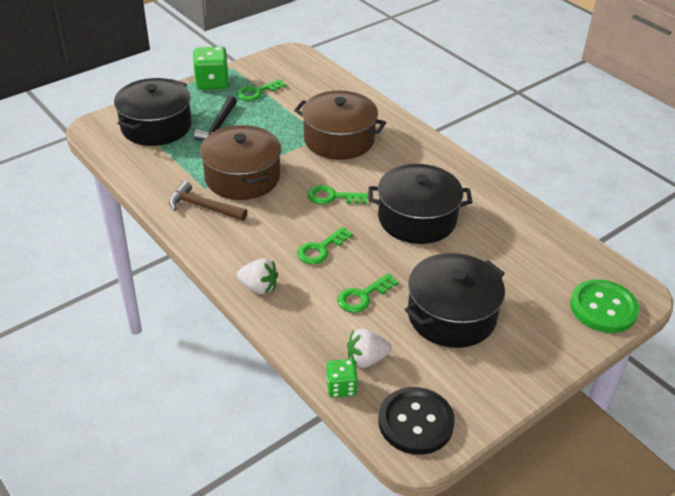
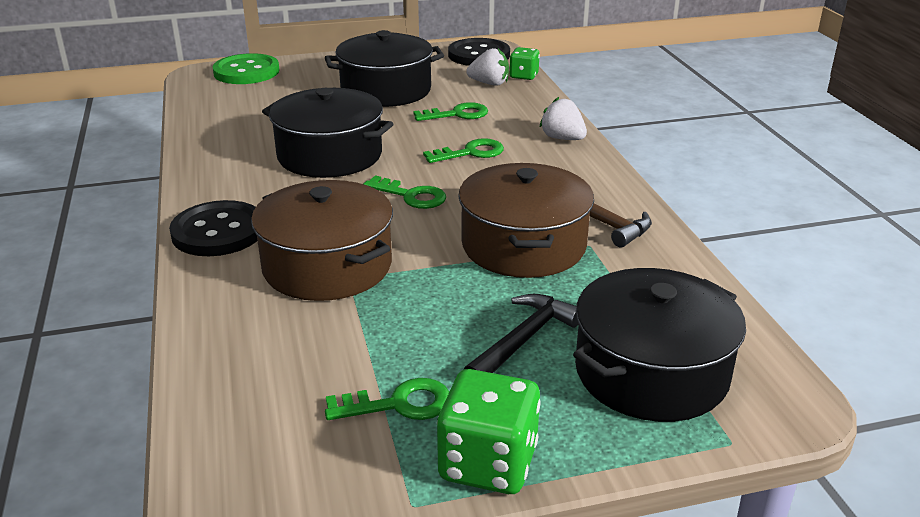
camera: 155 degrees left, 10 degrees down
none -> black button [169,200,257,256]

